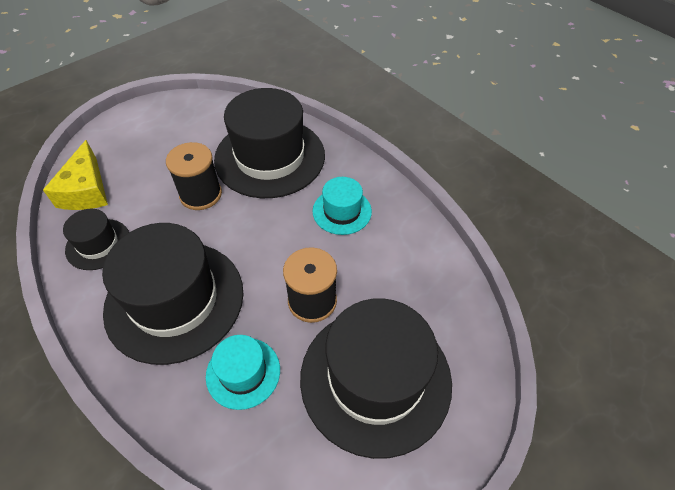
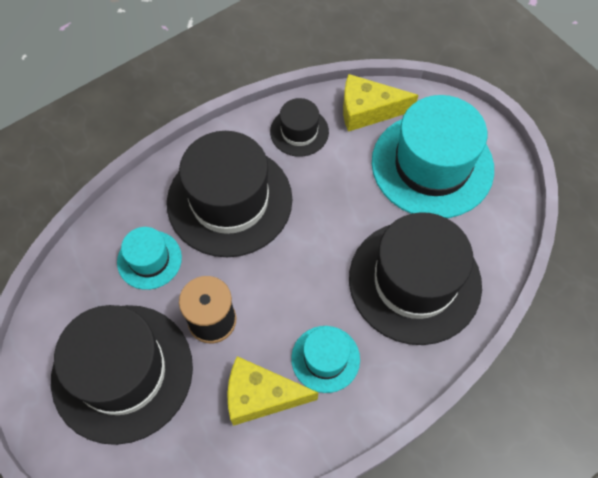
camera: 95 degrees right, 10 degrees up
black spool [166,142,222,210] -> none
none -> yellow cheese [227,356,318,426]
none -> turquoise hat [372,95,494,218]

